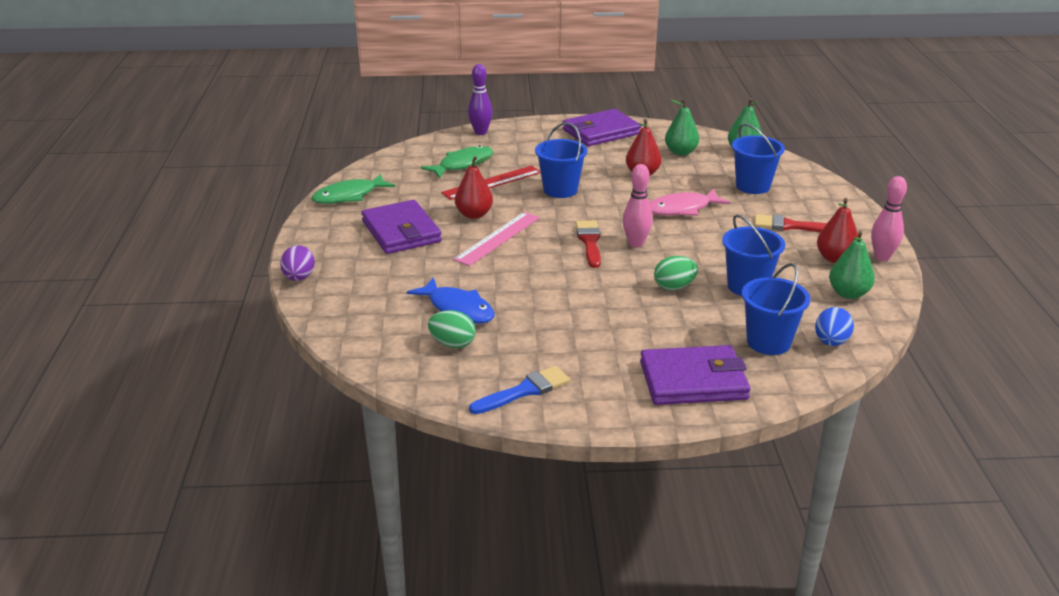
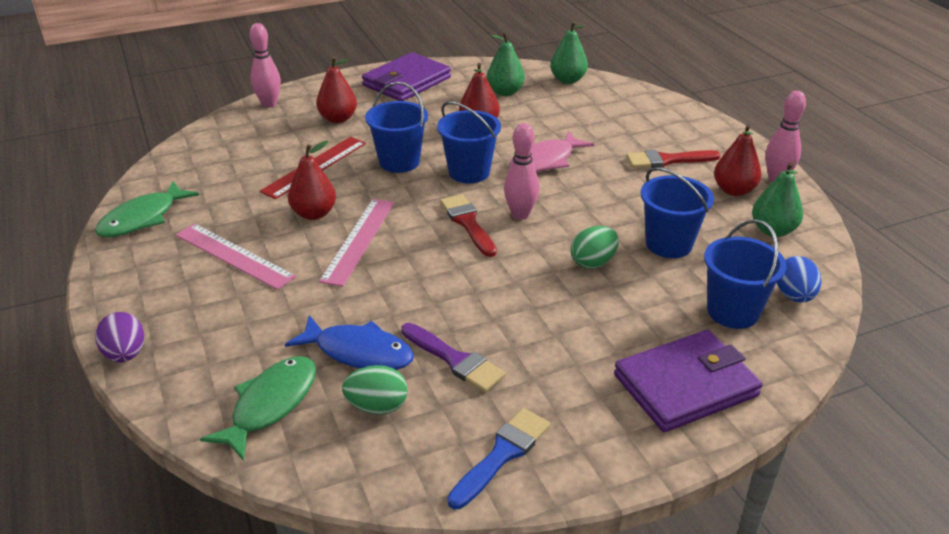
camera: 20 degrees left, 5 degrees up
purple wallet [361,200,442,254] -> pink ruler [176,223,296,290]
green fish [421,145,493,179] -> green fish moved to [200,356,316,461]
purple bowling pin [468,64,492,135] -> pink bowling pin [249,23,281,108]
blue bucket [732,124,785,194] -> blue bucket moved to [437,101,501,183]
none -> red pear [316,57,357,123]
none -> purple brush [401,323,506,393]

